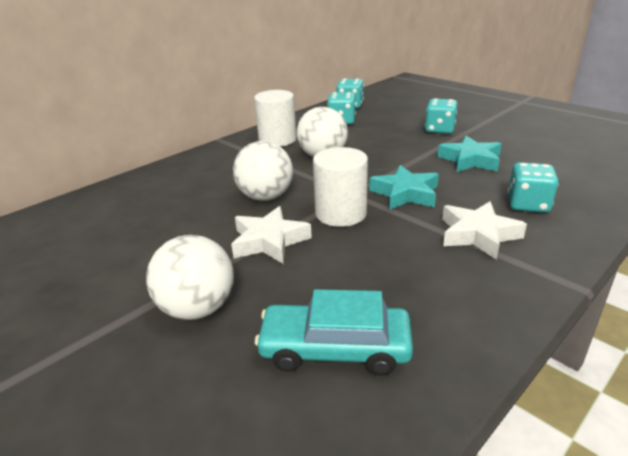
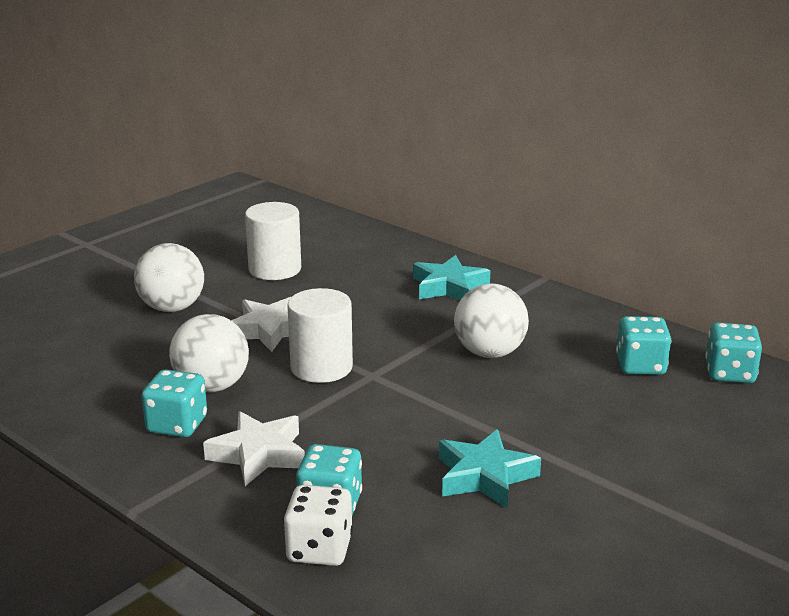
camera: 85 degrees right, 5 degrees down
white ball [233,141,293,201] -> white ball moved to [169,314,249,392]
white cylinder [254,90,297,147] -> white cylinder moved to [245,202,301,280]
turquoise car [255,289,413,376] -> none
turquoise star [369,165,439,210] -> turquoise star moved to [413,255,490,301]
turquoise dice [425,98,458,134] -> turquoise dice moved to [142,369,207,437]
none -> white dice [283,485,353,566]

